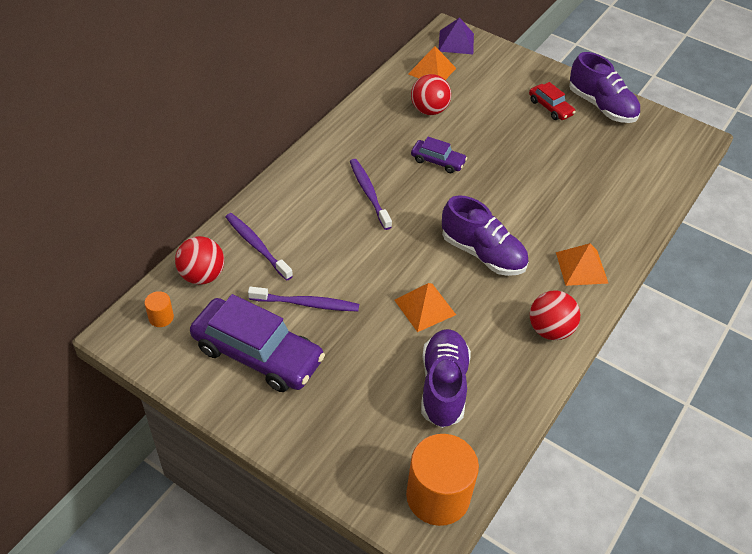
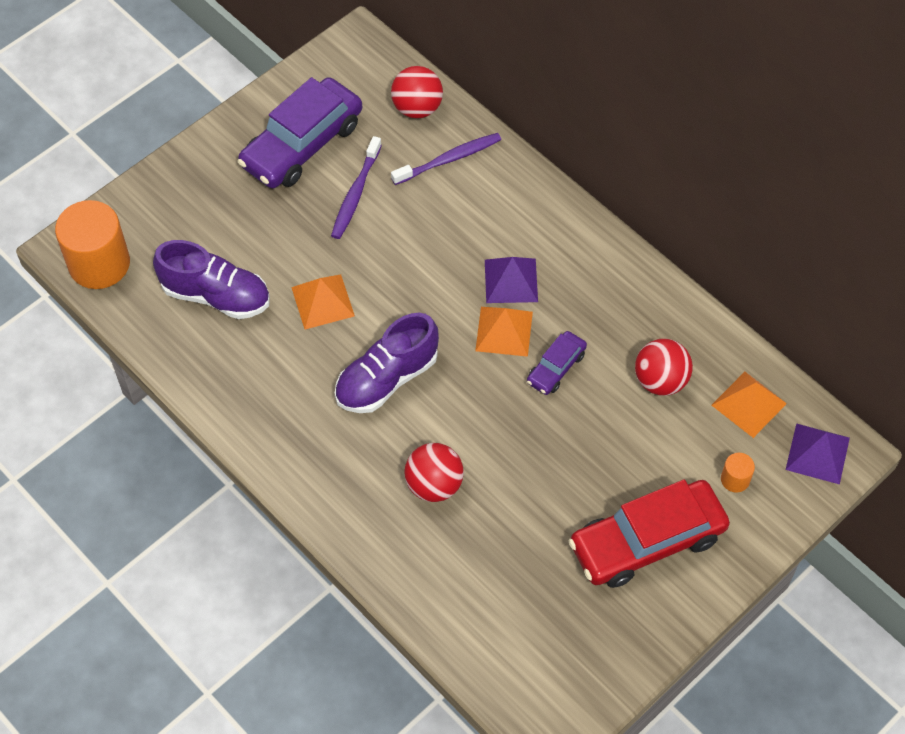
camera: 105 degrees right, 10 degrees up
orange cylinder [145,291,174,327] -> orange cylinder moved to [721,453,755,492]
purple toothbrush [350,159,392,230] -> purple pyramid [485,257,538,303]
red car [529,82,576,120] -> red car [569,480,730,588], size x2.03
red ball [530,290,580,340] -> red ball moved to [404,443,464,502]
orange pyramid [556,243,609,286] -> orange pyramid moved to [475,307,533,357]
purple shoe [569,52,640,123] -> none

